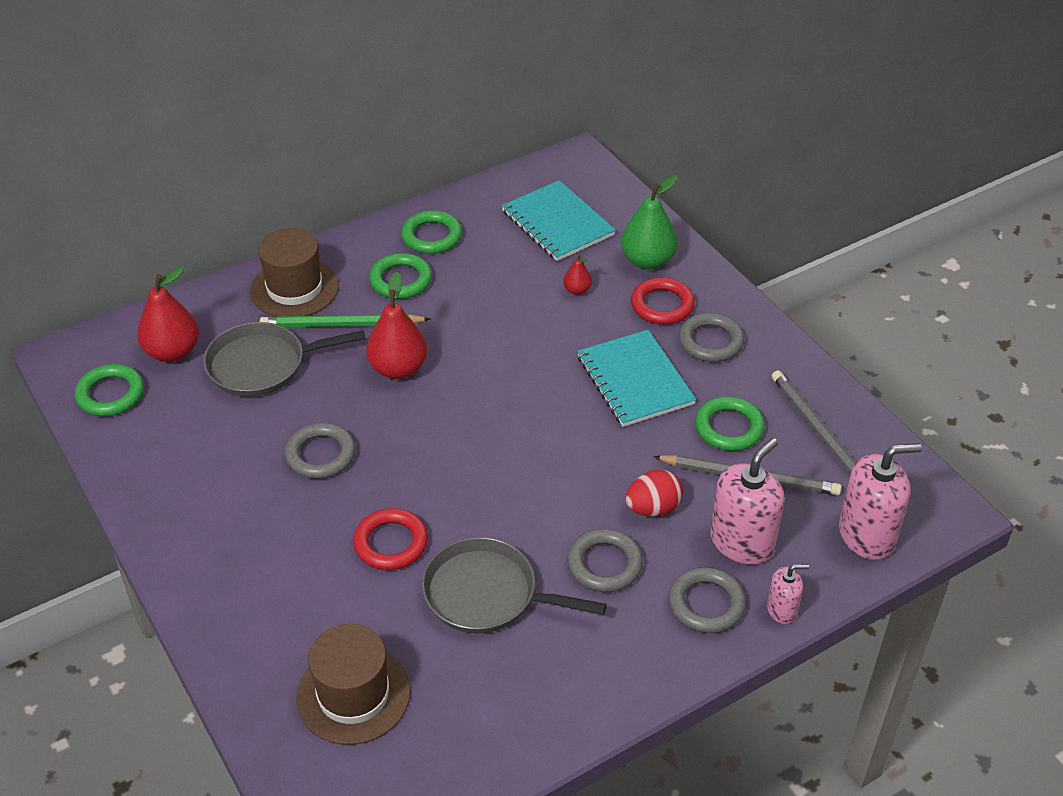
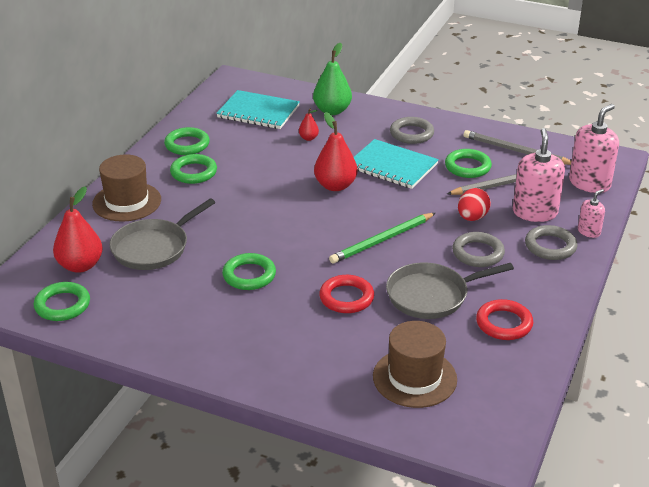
camera: 35 degrees left, 10 degrees down
green pencil [260,314,430,327] -> green pencil moved to [329,213,435,264]
grey ring [285,423,356,479] -> green ring [222,253,276,290]
red pear [366,272,427,379] -> red pear moved to [314,112,358,191]
red ring [631,277,695,325] -> red ring moved to [476,299,533,340]

